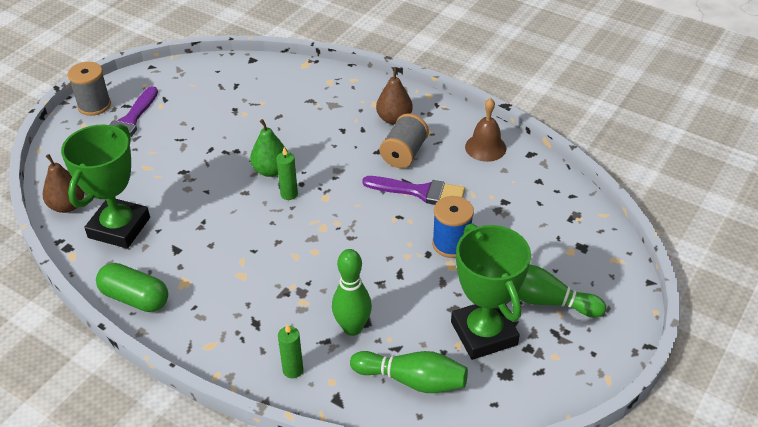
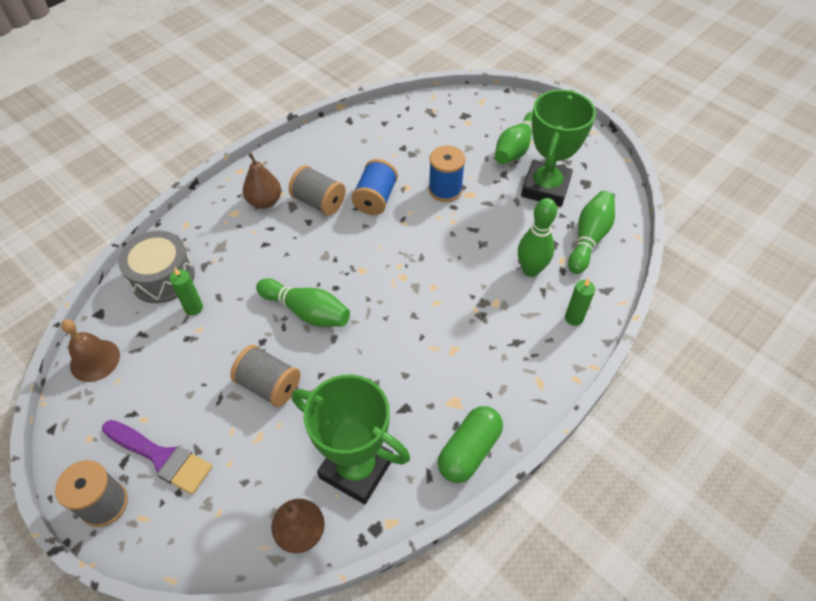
camera: 80 degrees left, 10 degrees up
green pear [250,119,288,177] -> green bowling pin [256,278,350,327]
green candle [276,147,298,200] -> green candle moved to [170,268,203,315]
purple brush [362,176,465,205] -> blue spool [351,159,398,215]
green trophy [451,223,531,360] -> green trophy turned 60 degrees counterclockwise [521,90,596,207]
brown bell [465,98,506,162] -> brown bell moved to [61,319,120,382]
none -> grey drum [118,231,195,303]
none -> grey spool [230,345,300,407]

